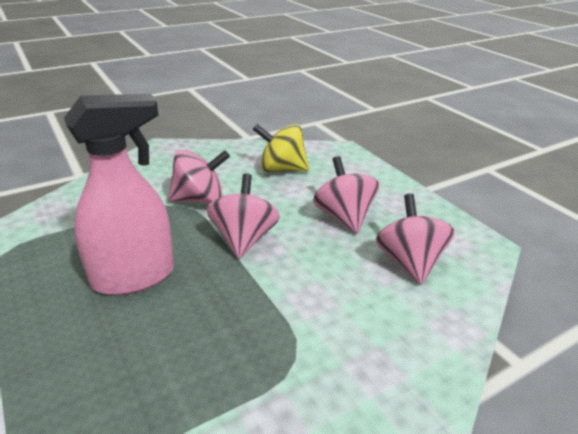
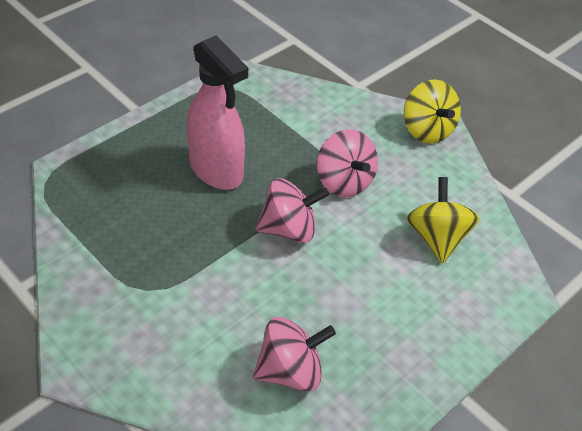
camera: 75 degrees right, 15 degrees up
pink spinning top [313,156,379,233] -> none
none -> yellow spinning top [404,79,461,143]

